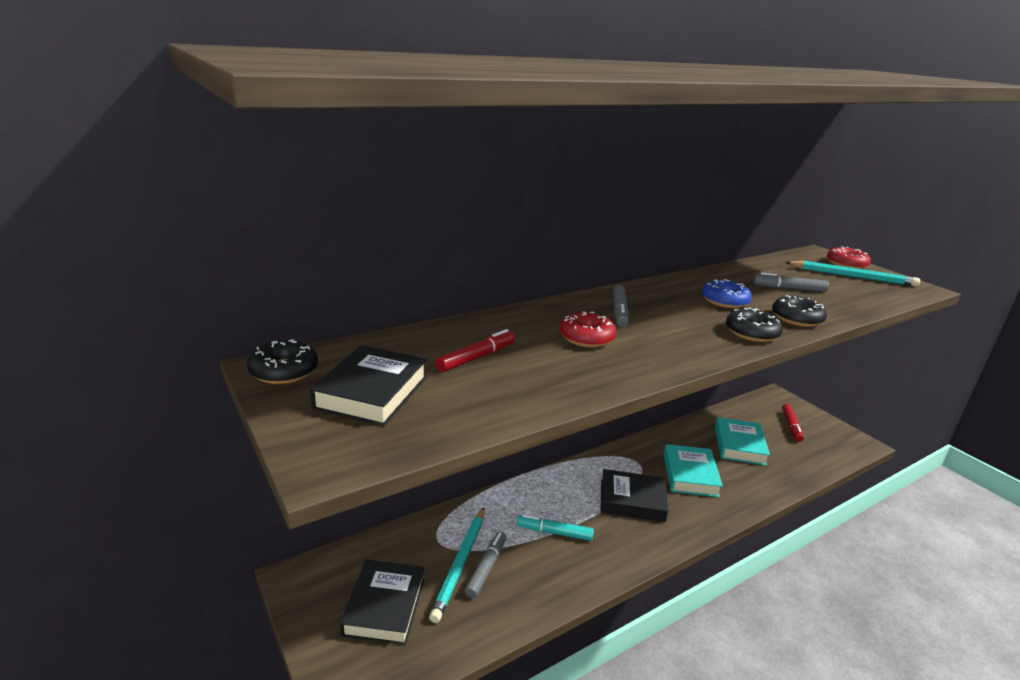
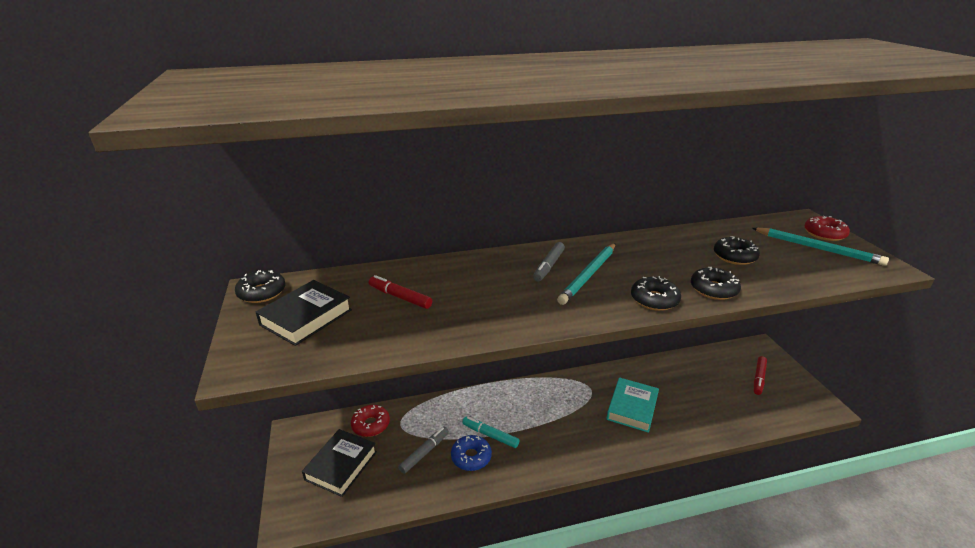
camera: 20 degrees right, 5 degrees up
turquoise pencil [429,508,484,623] -> turquoise pencil moved to [557,243,615,305]
red marker [435,329,515,372] -> red marker turned 120 degrees counterclockwise [369,275,432,309]
red donut [560,311,617,347] -> red donut moved to [351,405,390,437]
black book [600,469,669,522] -> none
blue donut [702,279,752,308] -> blue donut moved to [451,435,492,471]
turquoise book [715,417,770,466] -> none
grey marker [753,272,829,292] -> black donut [714,236,760,265]

